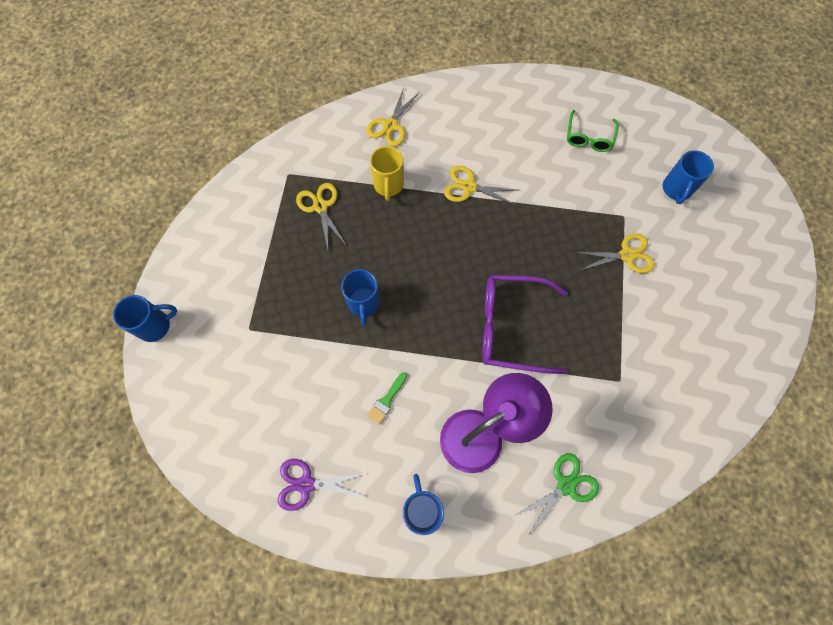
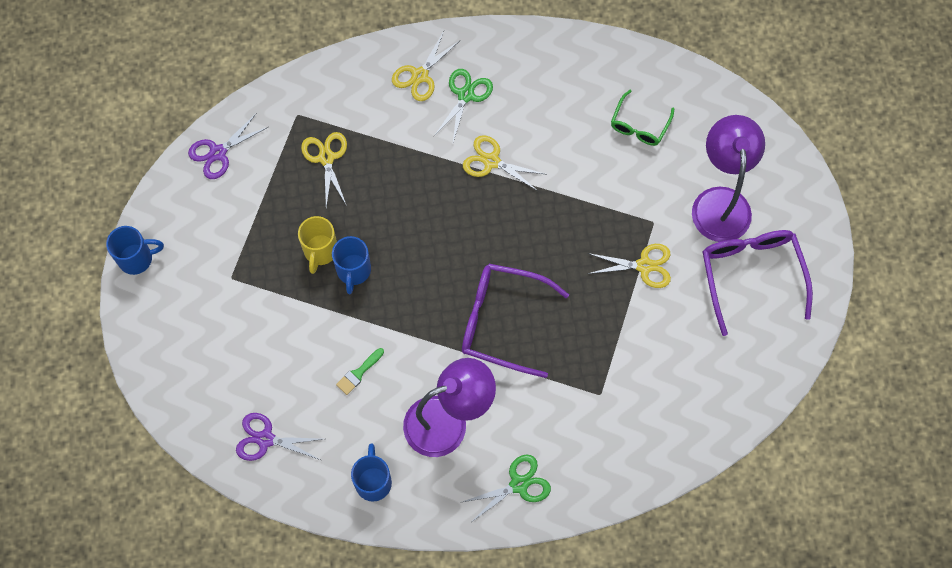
camera: 10 degrees right, 0 degrees up
yellow mug [370,146,404,201] -> yellow mug moved to [298,216,337,274]
blue mug [663,150,714,204] -> purple lamp [692,115,765,242]
none -> purple scissors [188,114,268,179]
none -> green scissors [434,69,493,142]
none -> purple glasses [702,230,813,336]

